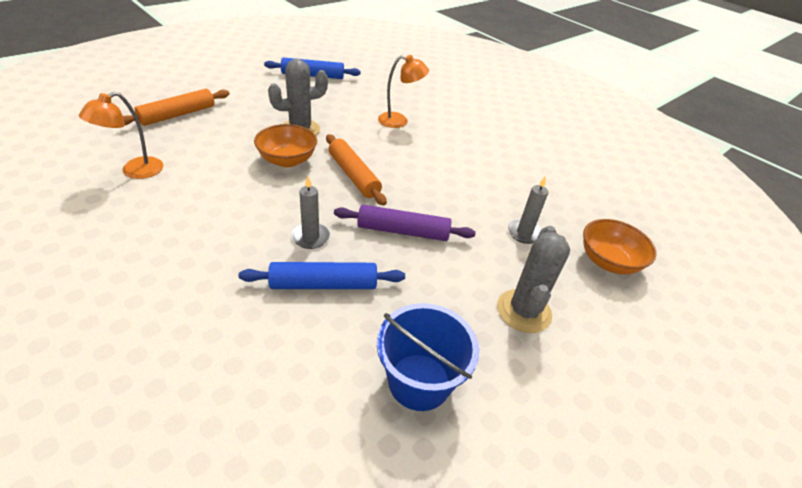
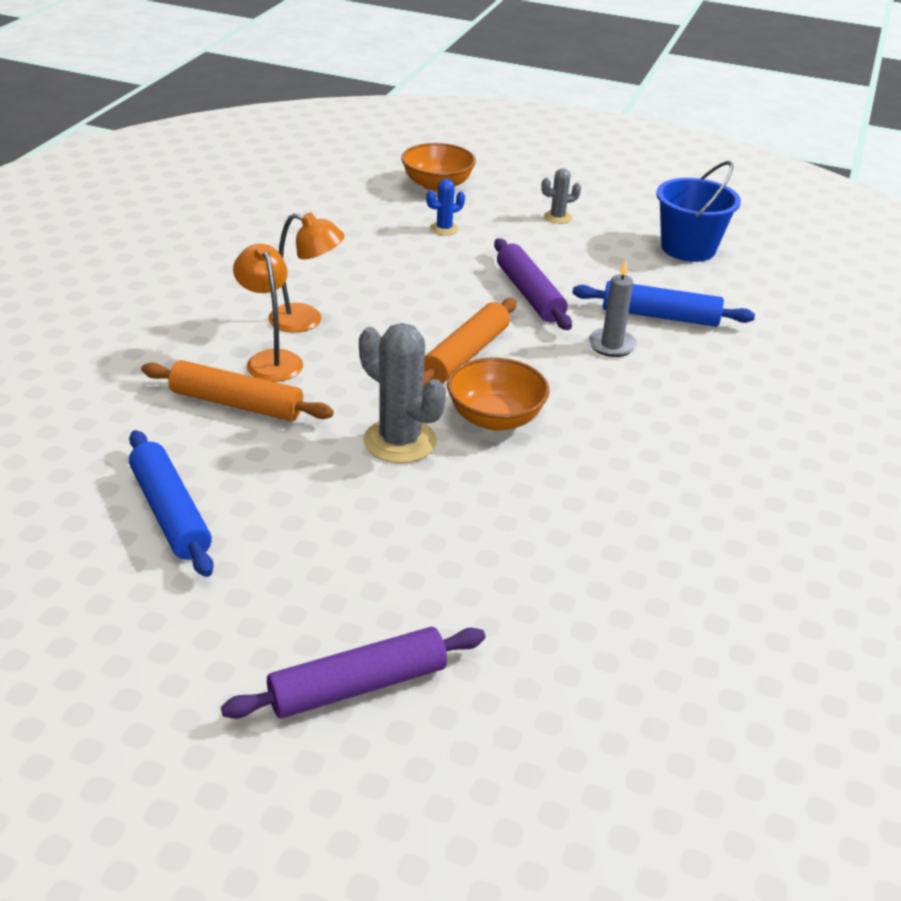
camera: 115 degrees left, 5 degrees down
orange lamp [79,92,164,179] -> orange lamp moved to [268,213,345,333]
orange rolling pin [123,89,229,126] -> orange rolling pin moved to [141,360,334,421]
blue rolling pin [239,262,405,289] -> blue rolling pin turned 45 degrees counterclockwise [572,281,755,327]
grey cactus [497,226,570,333] -> grey cactus [541,168,581,224], size x0.52
grey candle [508,176,548,244] -> blue cactus [426,179,465,235]
none -> purple rolling pin [221,627,485,719]

